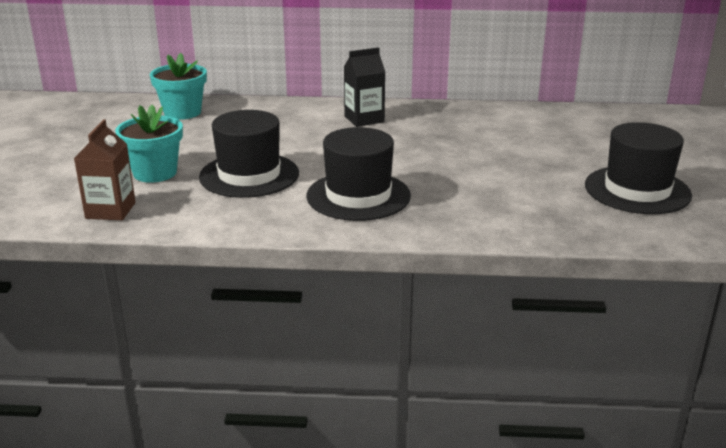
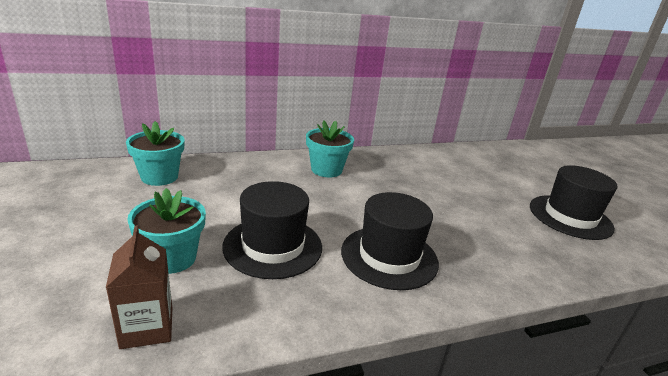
camera: 25 degrees left, 0 degrees up
black carton [344,47,385,127] -> turquoise flower pot [306,120,354,177]

